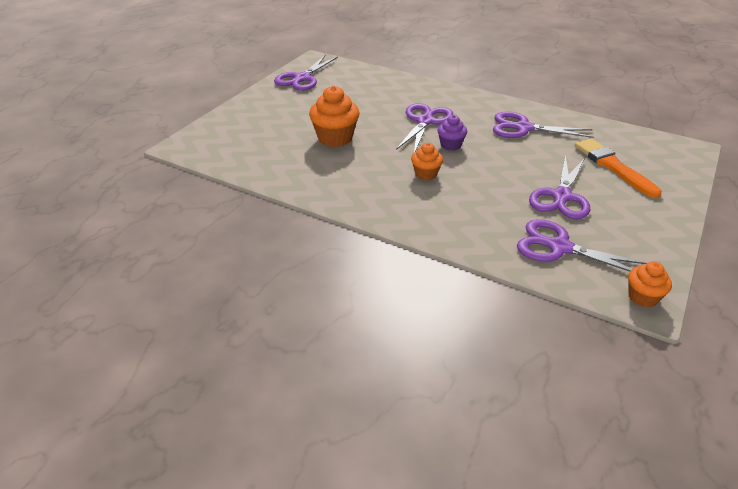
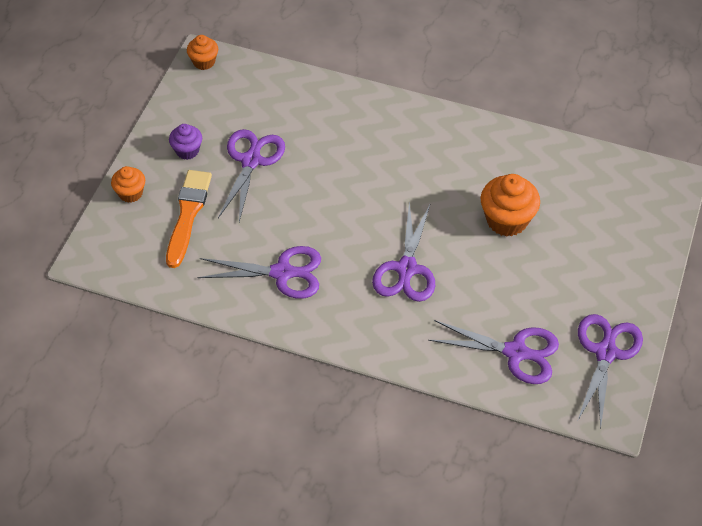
camera: 170 degrees right, 15 degrees up
orange cupcake [411,143,443,180] -> orange cupcake moved to [111,166,145,203]
purple cupcake [438,115,467,151] -> purple cupcake moved to [169,124,202,160]
purple scissors [517,219,647,272] -> purple scissors moved to [428,320,559,384]
orange brush [575,138,662,198] -> orange brush turned 135 degrees counterclockwise [166,170,212,268]

